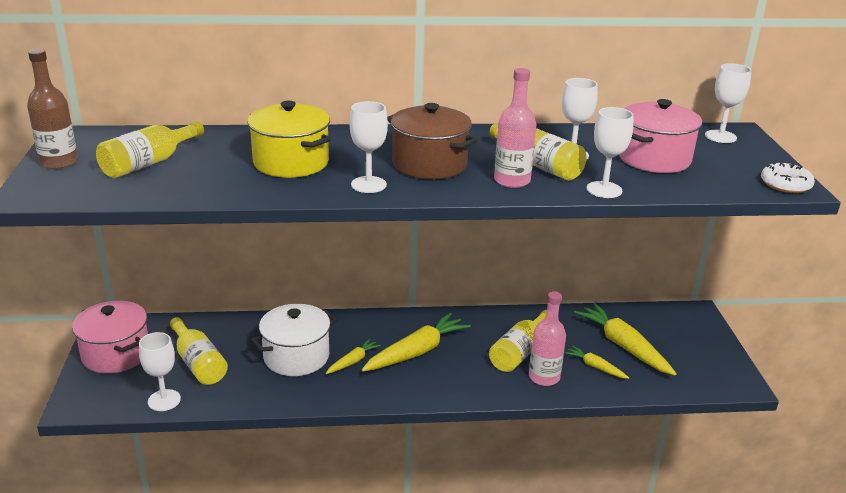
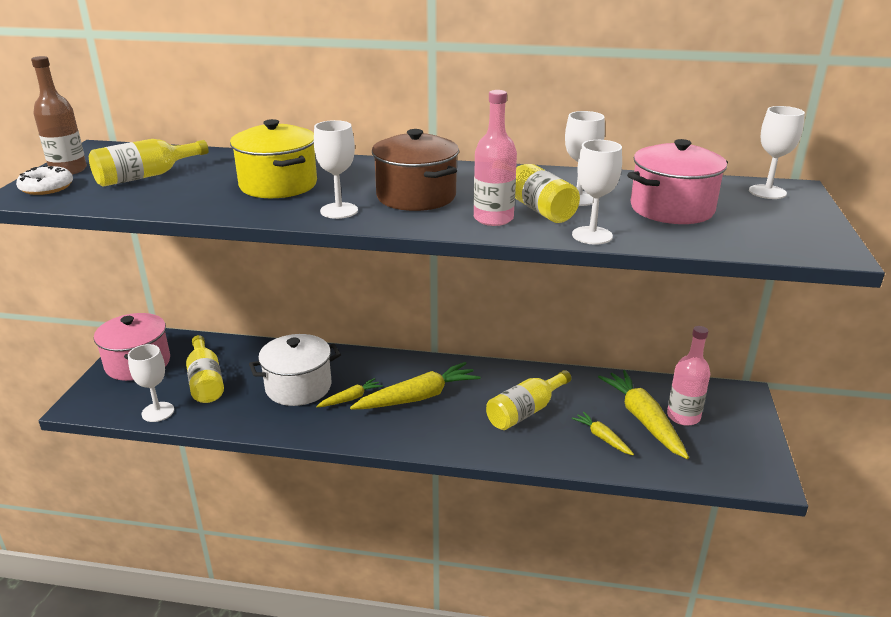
camera: 15 degrees right, 0 degrees up
pink bottle [529,291,566,386] -> pink bottle moved to [667,326,710,426]
white donut [761,163,815,193] -> white donut moved to [16,165,73,195]

